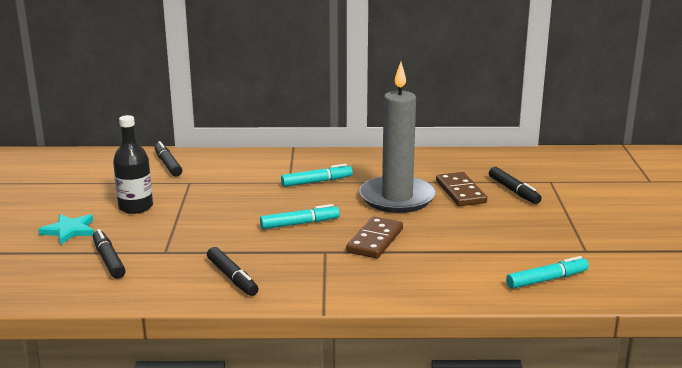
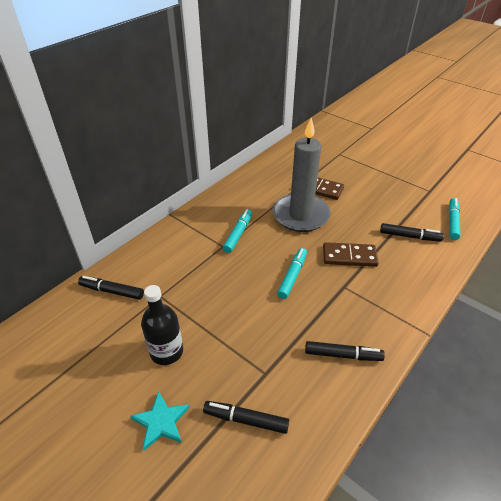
camera: 50 degrees left, 20 degrees up
brown domino [346,217,403,259] -> brown domino turned 60 degrees counterclockwise [323,242,379,267]
black marker [489,167,541,204] -> black marker moved to [380,223,444,242]

